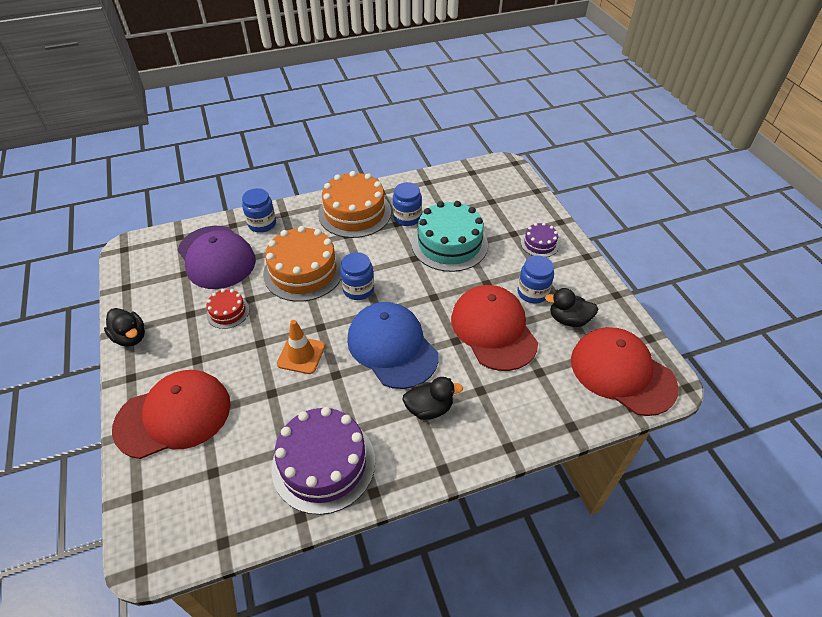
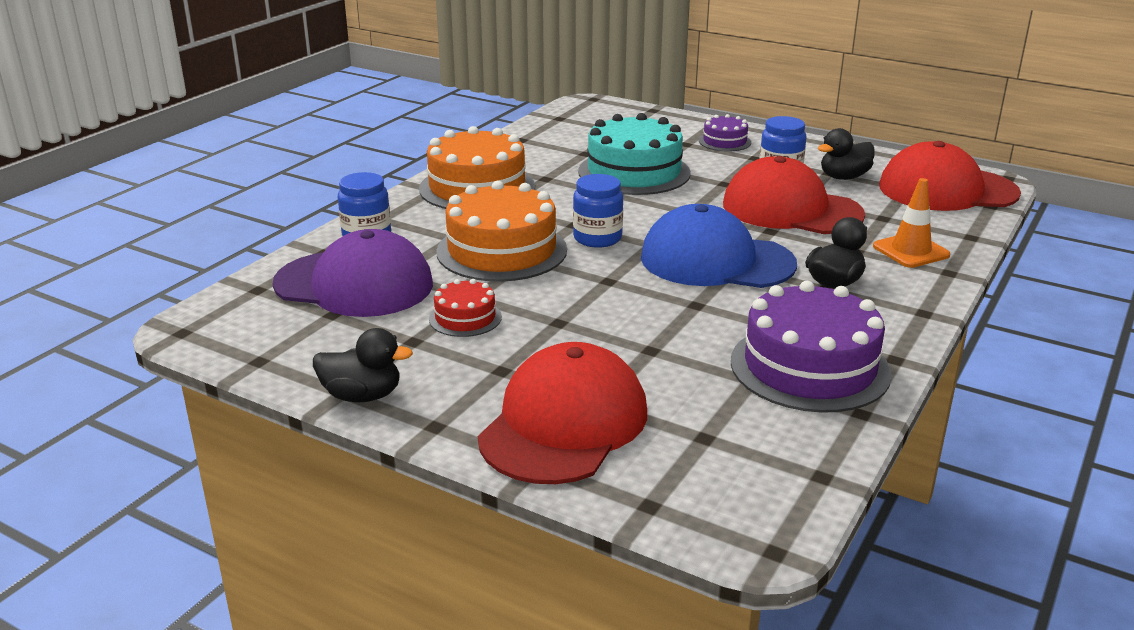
camera: 40 degrees left, 20 degrees down
orange traffic cone [277,320,325,374] -> orange traffic cone moved to [873,178,950,268]
blue jar [393,182,422,226] -> none

